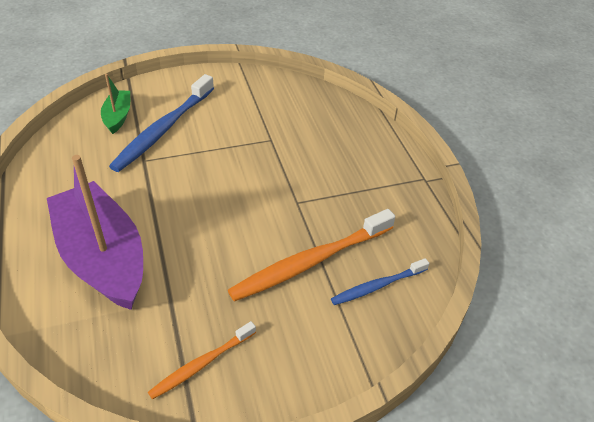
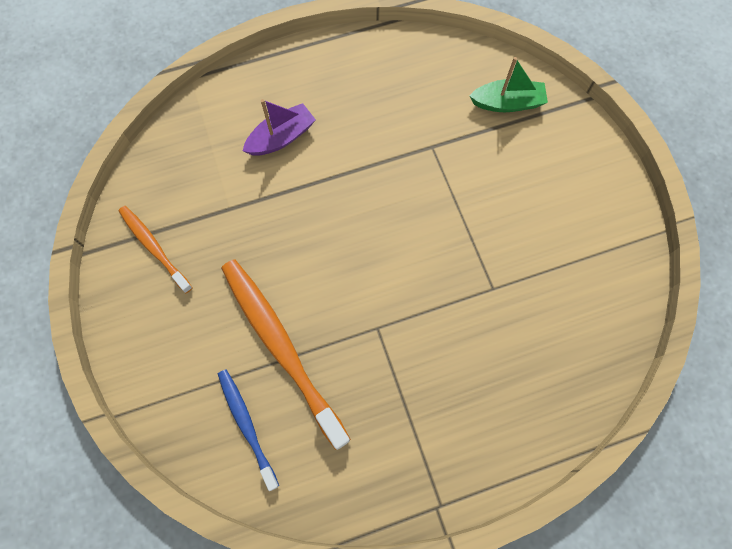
camera: 90 degrees right, 25 degrees up
purple boat [47,155,143,310] -> purple boat [243,99,316,156], size x0.46
blue toothbrush [109,74,214,172] -> none

